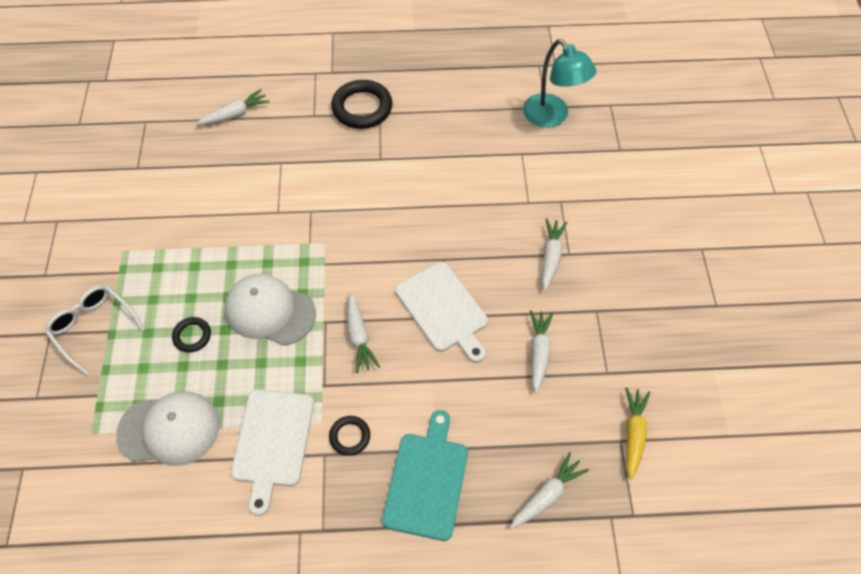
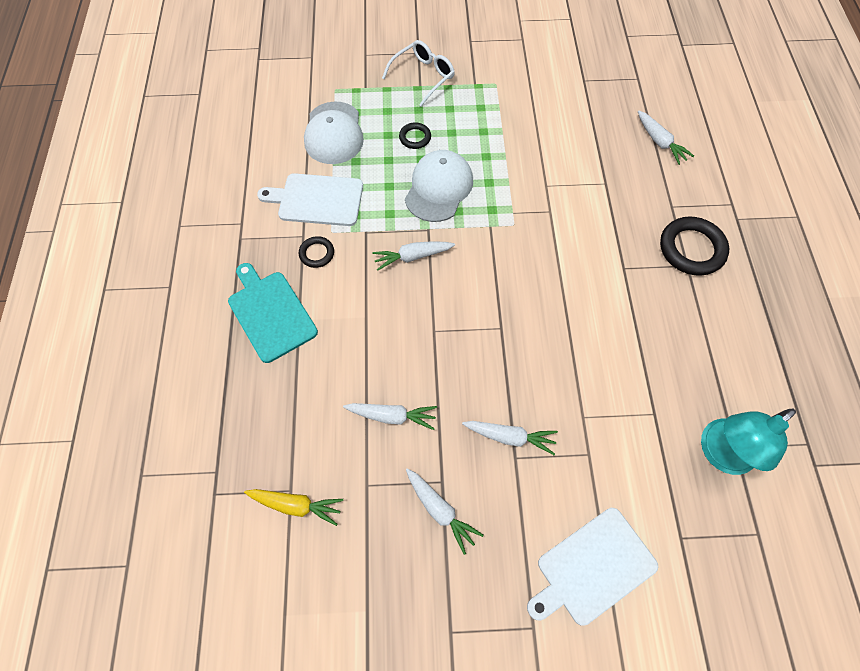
camera: 90 degrees right, 5 degrees up
turquoise cutting board [382,410,468,541] -> turquoise cutting board turned 135 degrees counterclockwise [228,263,318,363]
white cutting board [395,262,488,363] -> white cutting board moved to [527,508,658,626]
white carrot [510,452,589,528] -> white carrot moved to [406,468,484,555]

